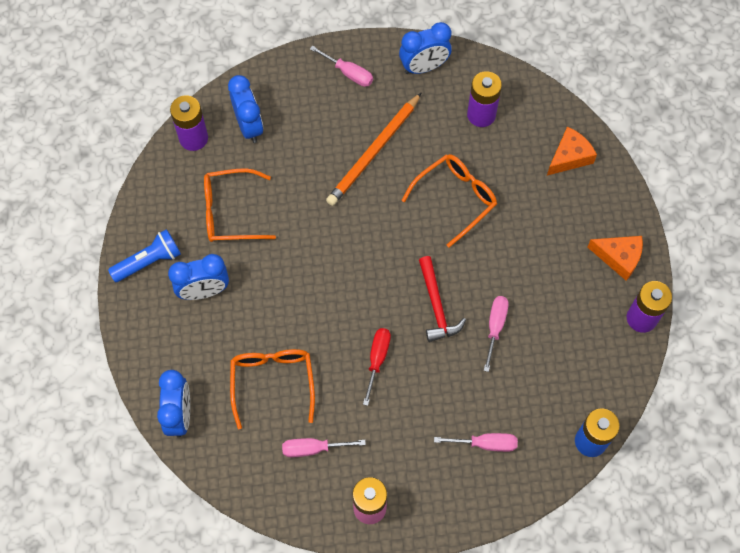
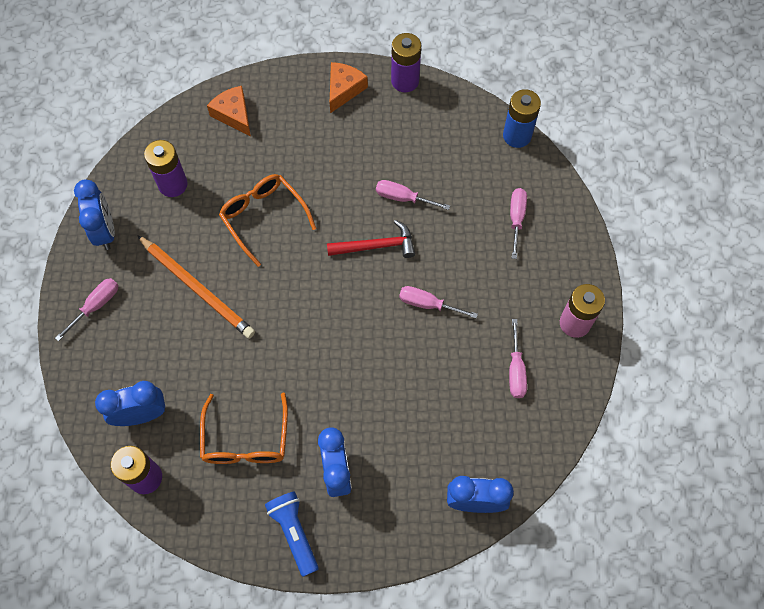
camera: 85 degrees left, 0 degrees up
orange glasses [230,349,315,429] -> none
red screwdriver [363,328,391,406] -> pink screwdriver [399,286,478,318]

